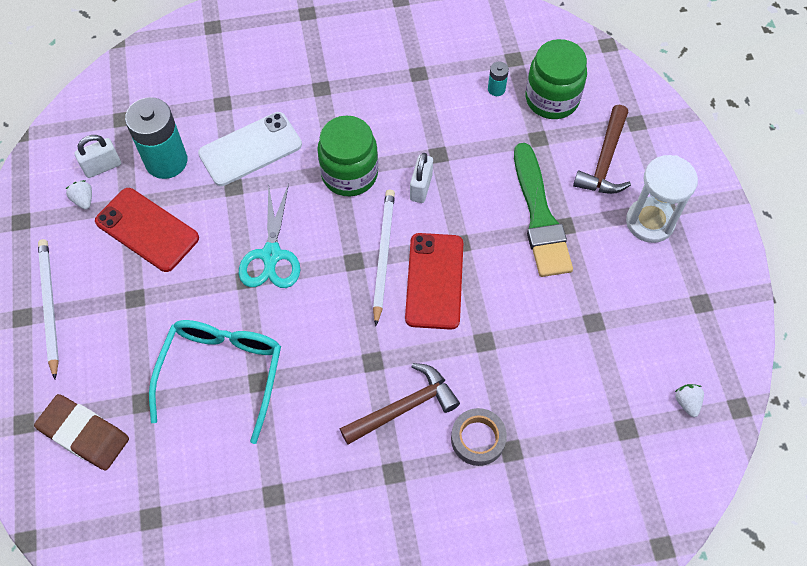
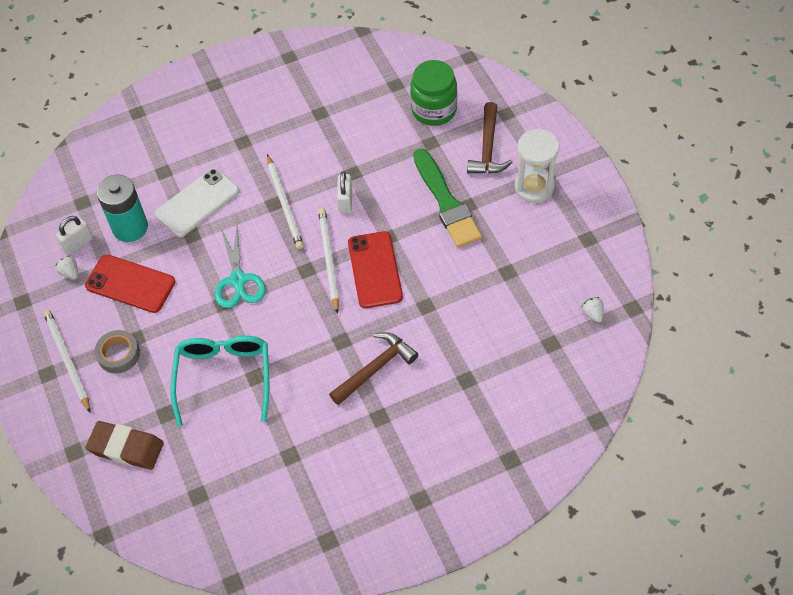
camera: 10 degrees left, 5 degrees down
green jar [317,115,378,196] -> white pencil [267,154,304,249]
grey tape [451,408,507,466] -> grey tape moved to [95,330,140,373]
turquoise battery [488,61,509,96] -> none

